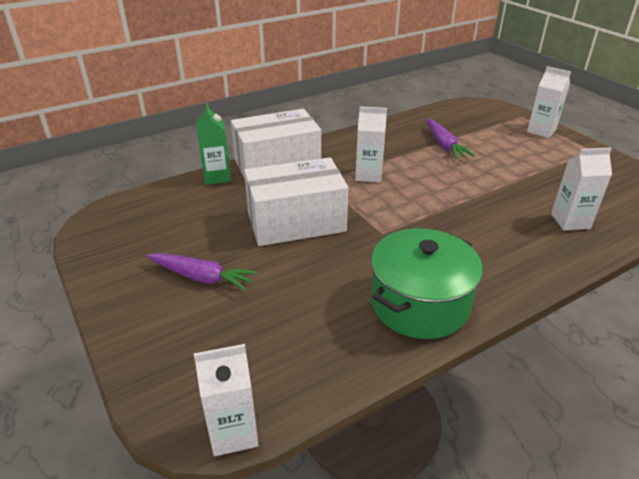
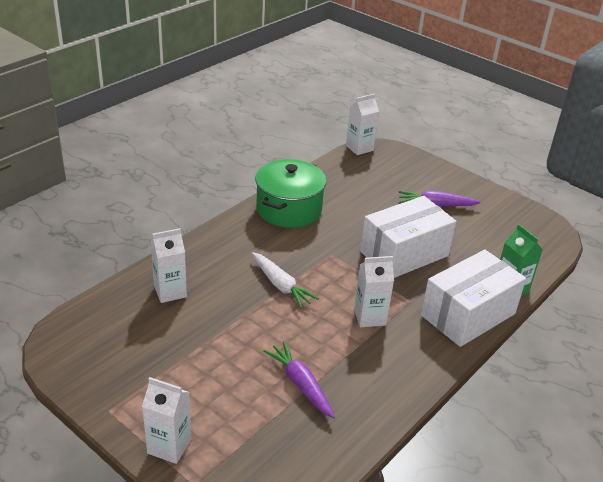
camera: 160 degrees right, 0 degrees up
none -> white carrot [252,252,319,308]

